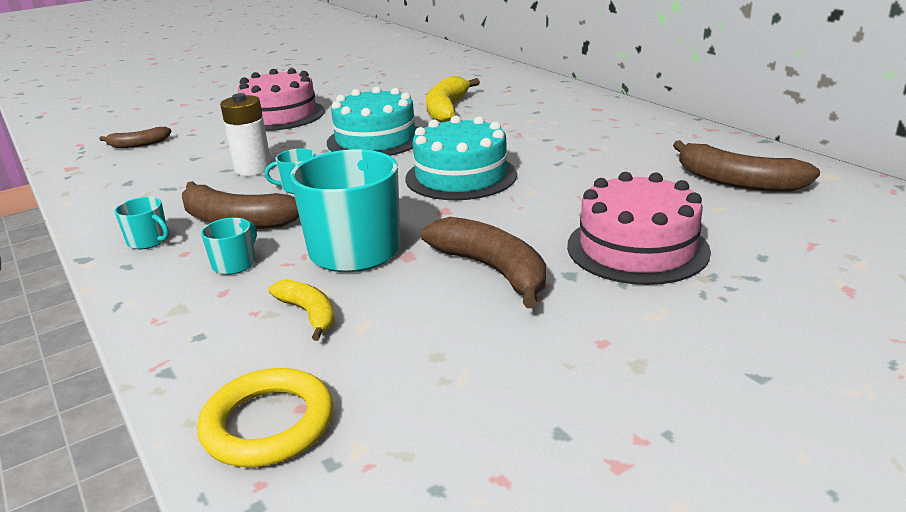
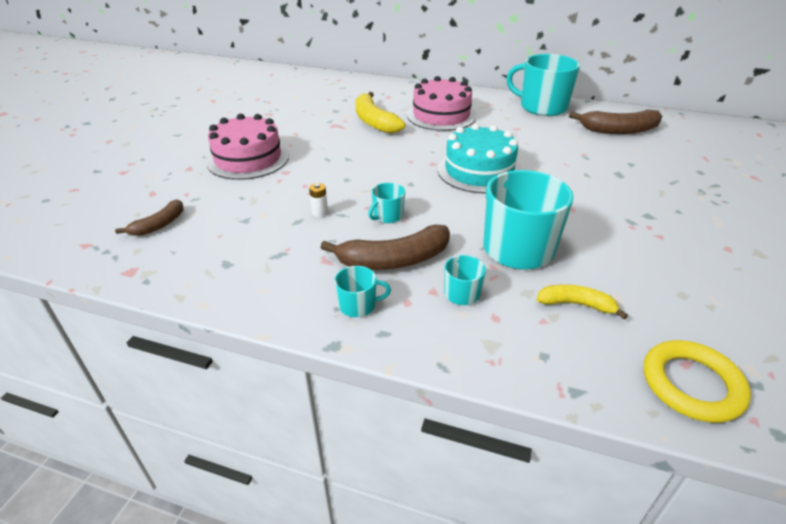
camera: 40 degrees left, 10 degrees up
white battery [220,93,271,176] -> white battery [309,183,328,217], size x0.48
turquoise cake [327,86,418,156] -> none
brown banana [421,217,546,308] -> none
pink cake [567,172,711,285] -> pink cake moved to [407,76,476,131]
none -> turquoise mug [506,54,580,116]

